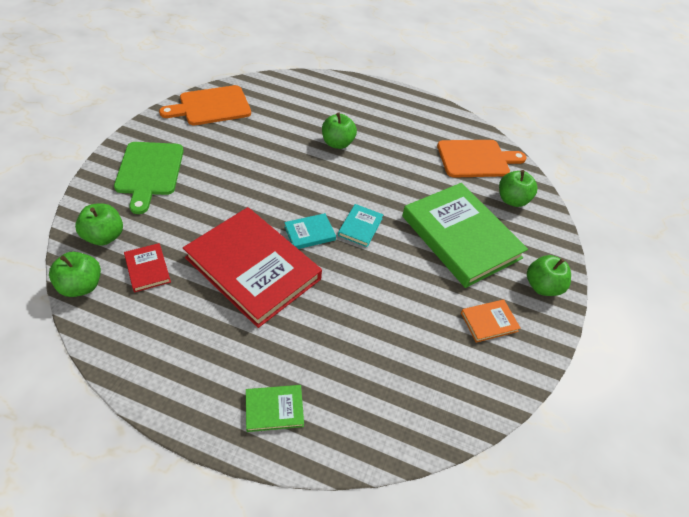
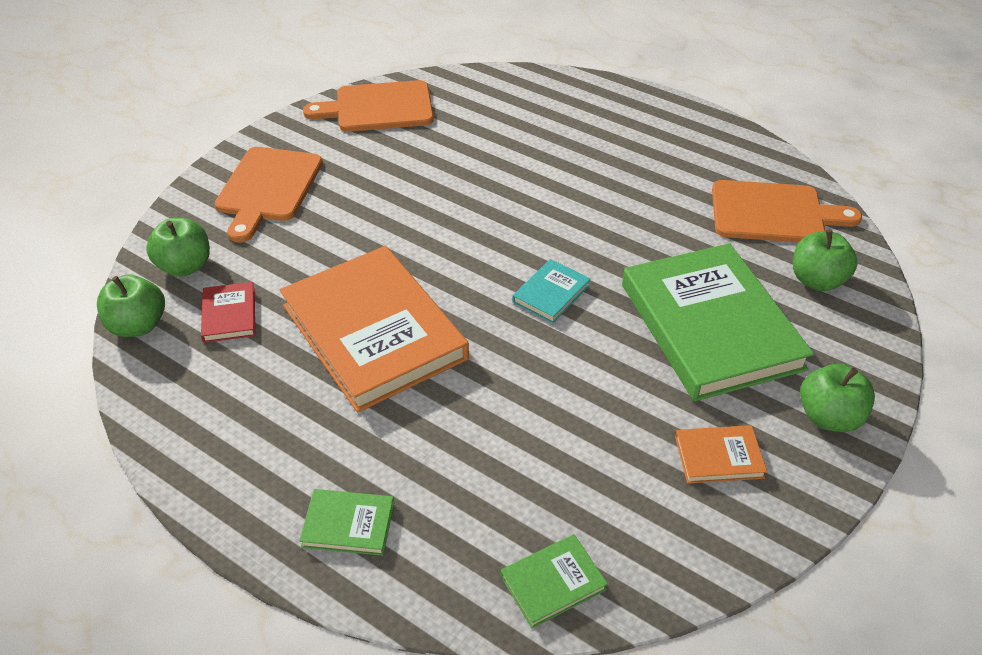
camera: 20 degrees right, 5 degrees down
green cutting board [114,142,184,214] -> orange cutting board [215,147,323,242]
red book [183,207,322,328] -> orange book [280,246,469,413]
turquoise book [284,213,336,249] -> none
green apple [322,112,357,149] -> none
none -> green book [501,534,608,628]

